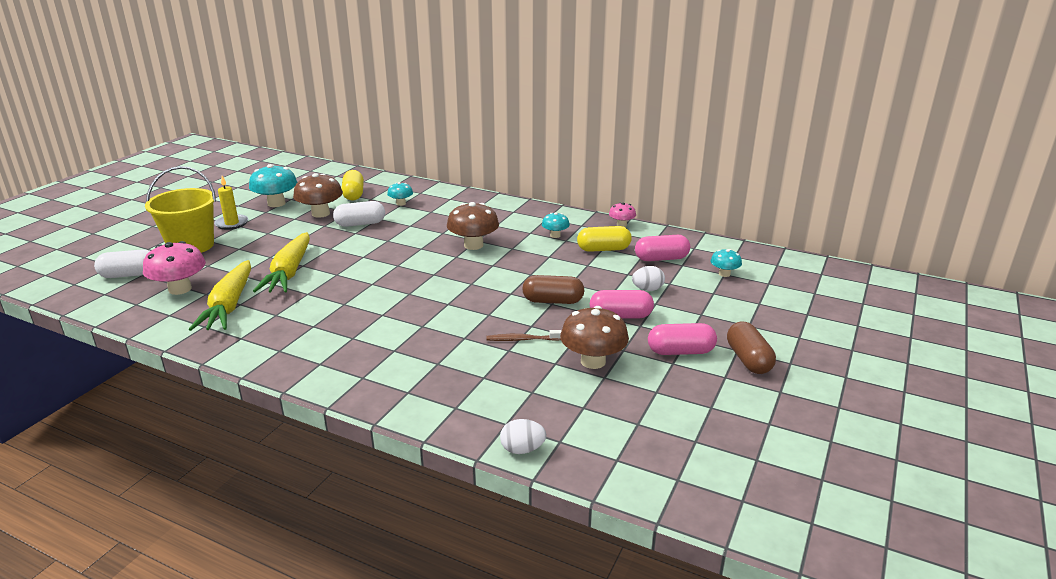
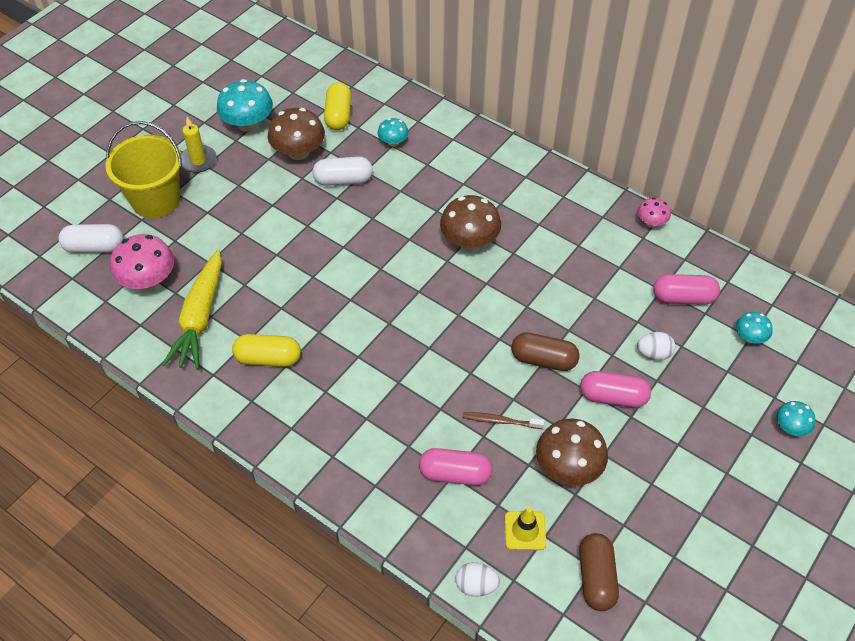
camera: 10 degrees right, 25 degrees up
yellow carrot [253,232,310,293] -> none
turquoise mushroom [542,212,570,238] -> turquoise mushroom moved to [776,401,816,436]
yellow capsule [577,226,632,252] -> yellow capsule moved to [232,334,301,367]
pink capsule [648,323,717,355] -> pink capsule moved to [419,448,493,486]
brown capsule [727,322,776,374] -> brown capsule moved to [579,533,619,611]
none -> yellow traffic cone [505,507,546,550]

